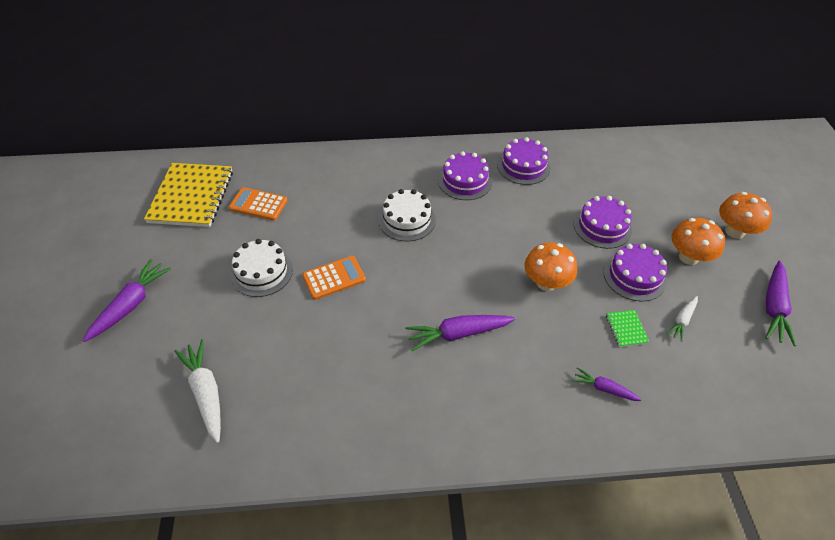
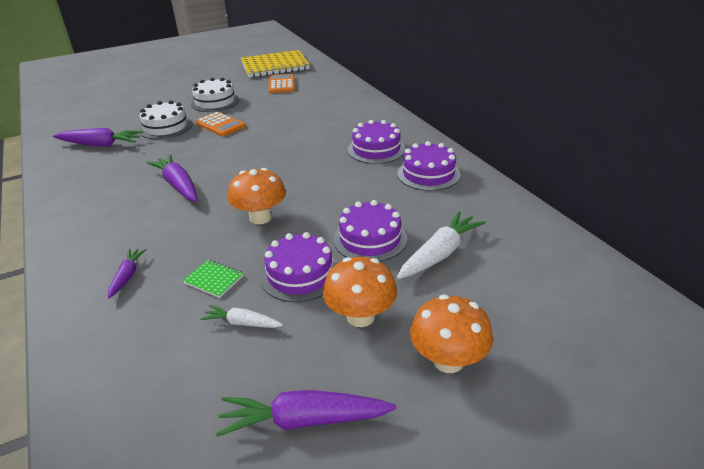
camera: 70 degrees right, 15 degrees down
purple carrot [83,259,171,342] -> purple carrot moved to [53,128,144,146]
white carrot [174,339,221,443] -> white carrot moved to [397,211,485,279]
white cake [378,189,436,242] -> white cake moved to [139,100,193,139]
green notebook [606,310,649,347] -> green notebook turned 60 degrees clockwise [183,260,244,298]

